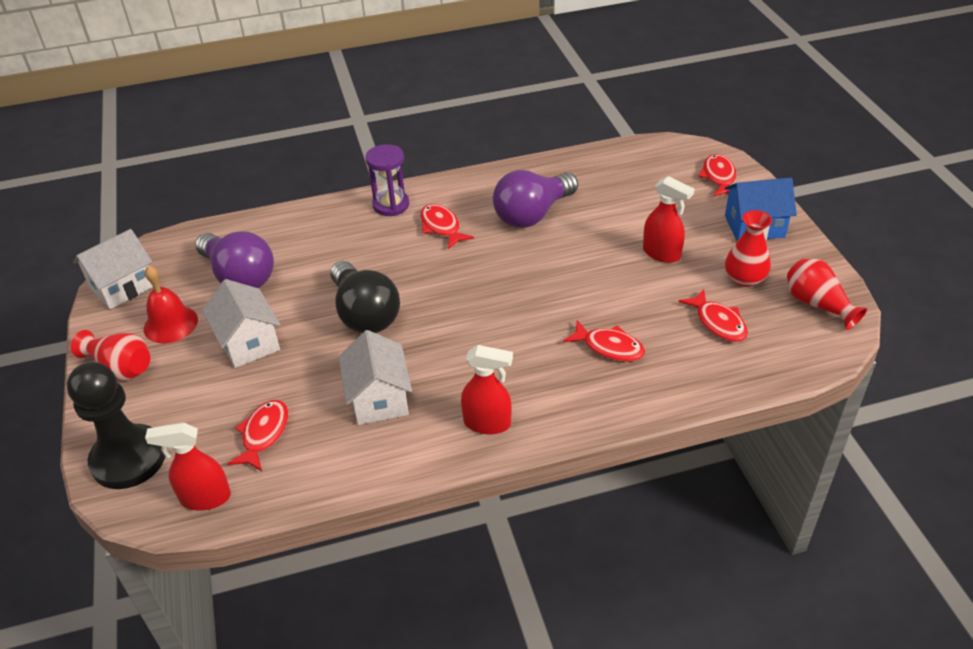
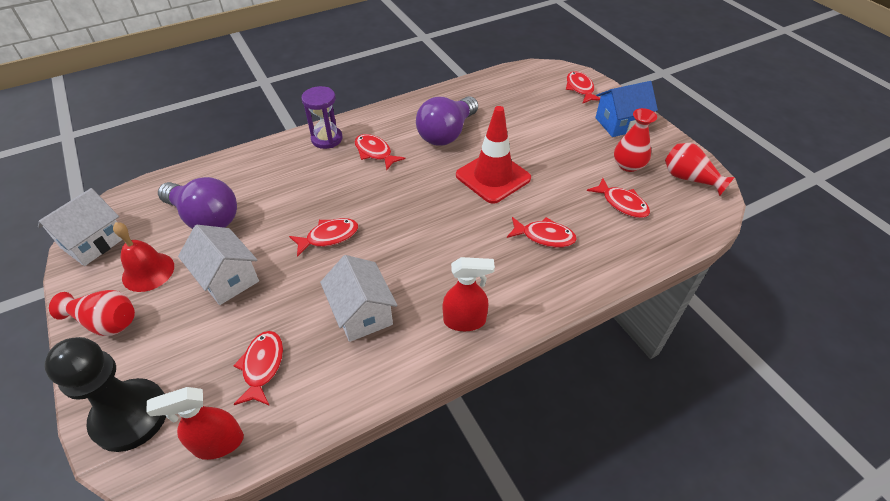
camera: 15 degrees left, 5 degrees up
black light bulb [330,261,400,334] -> red fish [289,218,358,257]
red spray bottle [643,176,694,263] -> none
none -> red traffic cone [456,106,531,204]

